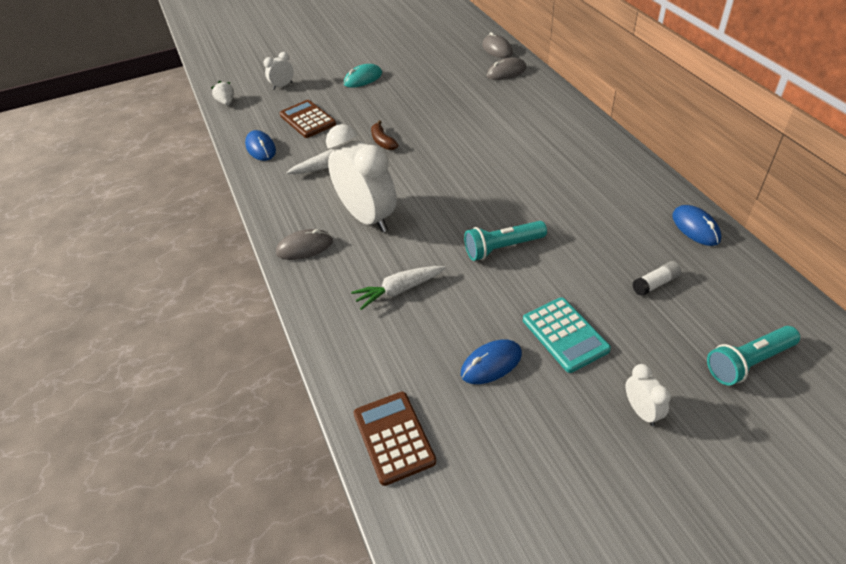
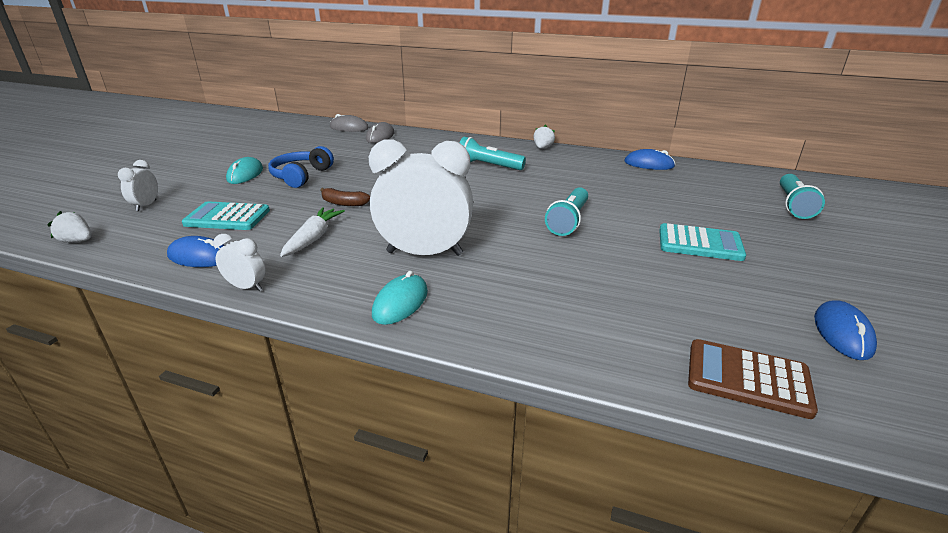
camera: 50 degrees left, 15 degrees down
grey mouse [276,229,333,260] -> turquoise mouse [372,271,428,325]
brown calculator [280,100,336,138] -> turquoise calculator [182,201,270,230]
white carrot [351,266,446,310] -> none
blue mouse [461,339,522,384] -> blue mouse moved to [814,300,877,360]
white clock [626,364,671,426] -> white clock moved to [213,234,265,291]
white glue stick [632,261,681,296] -> none
none -> blue headphones [268,146,334,188]
none -> turquoise flashlight [459,137,526,170]
none -> white strawberry [533,125,555,149]

